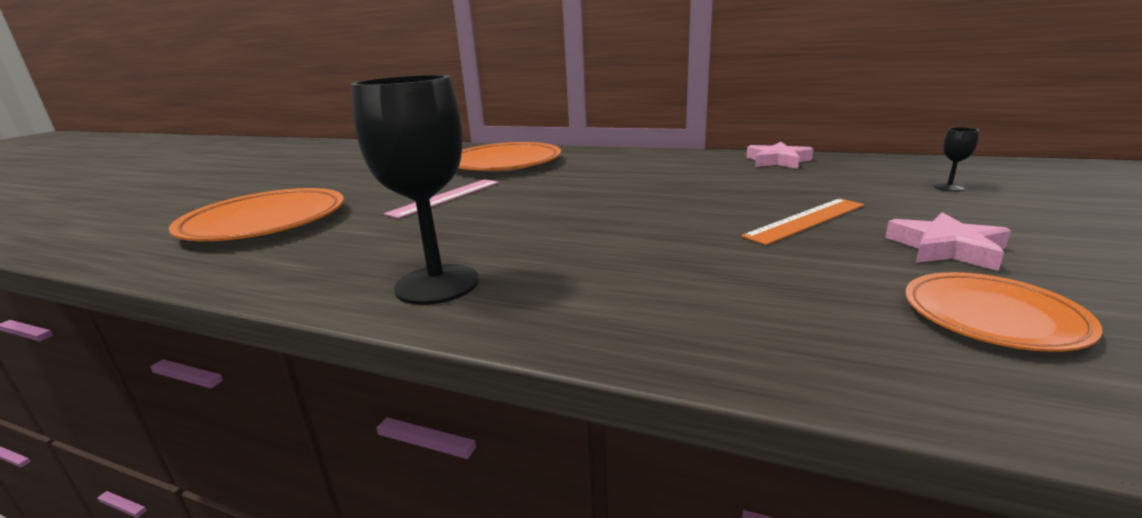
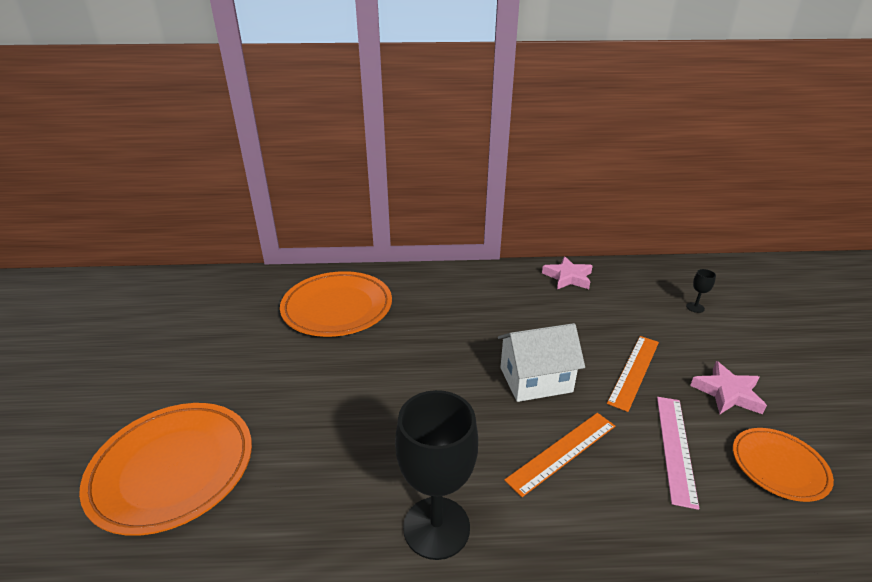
camera: 25 degrees left, 10 degrees up
pink ruler [384,179,499,218] -> pink ruler moved to [657,397,699,510]
none -> white house [498,323,585,402]
none -> orange ruler [504,413,615,497]

